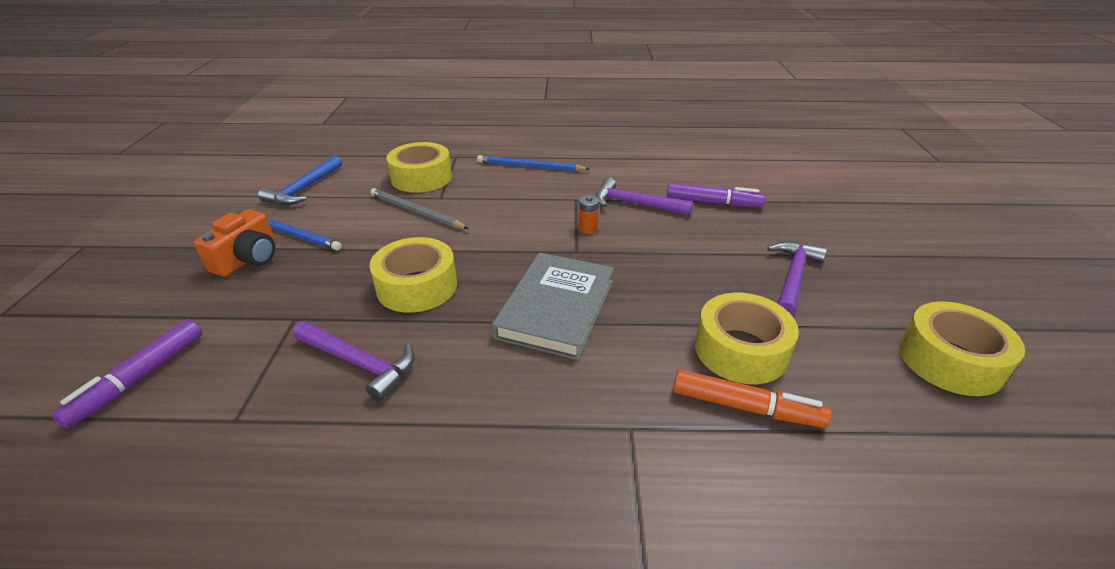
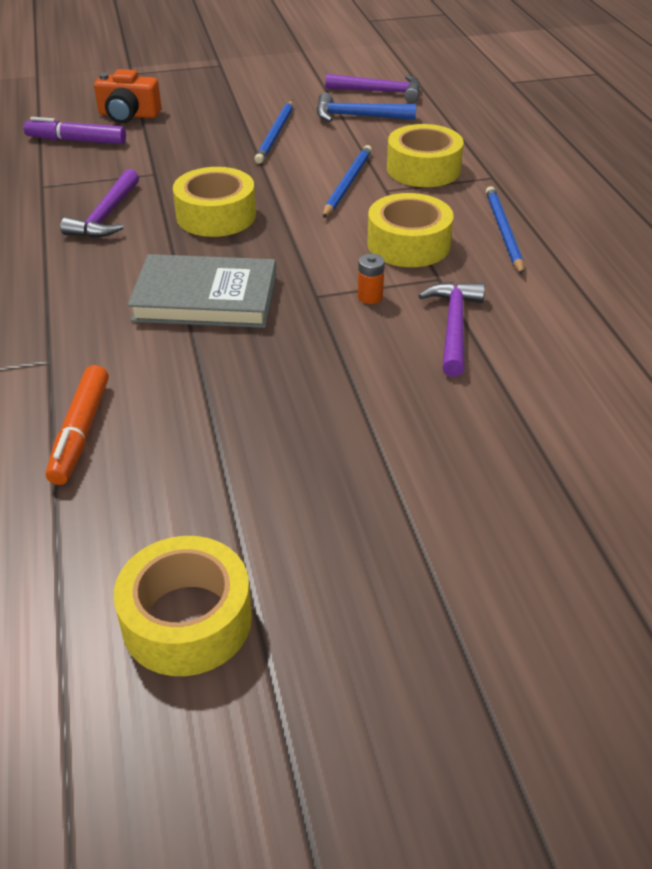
camera: 75 degrees right, 5 degrees up
orange camera [194,209,276,277] -> orange camera moved to [94,69,161,123]
grey pencil [370,188,469,229] -> blue pencil [323,145,372,218]
purple marker [667,183,765,207] -> none
yellow tape [695,293,799,384] -> yellow tape moved to [367,193,454,267]
purple hammer [767,241,827,317] -> purple hammer moved to [325,74,420,102]

